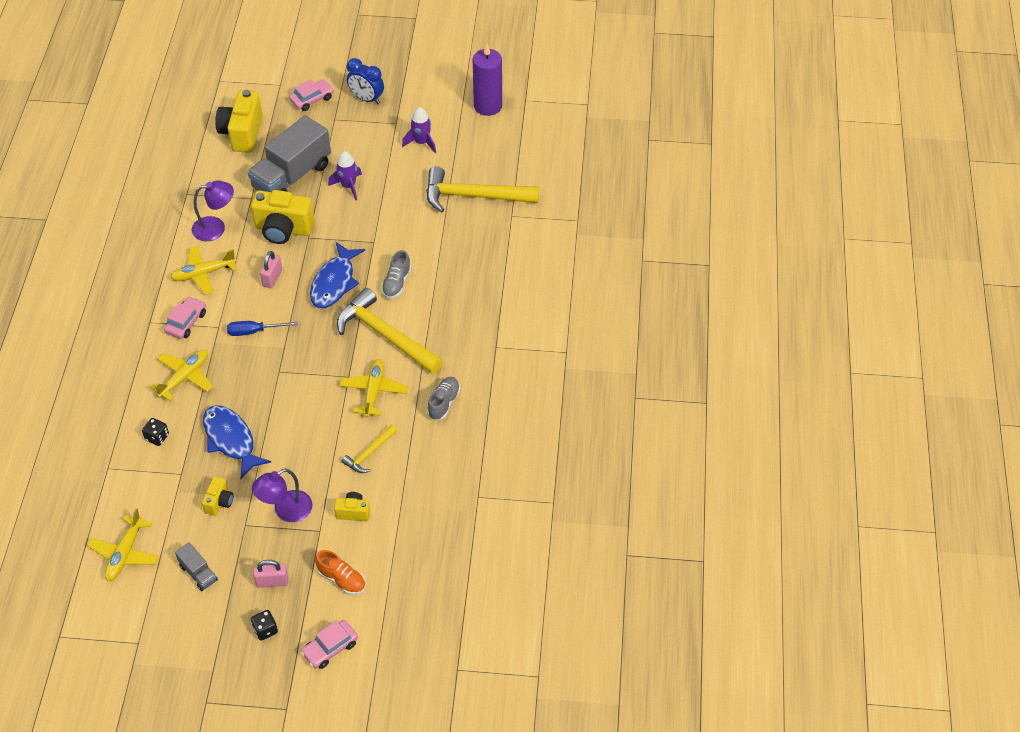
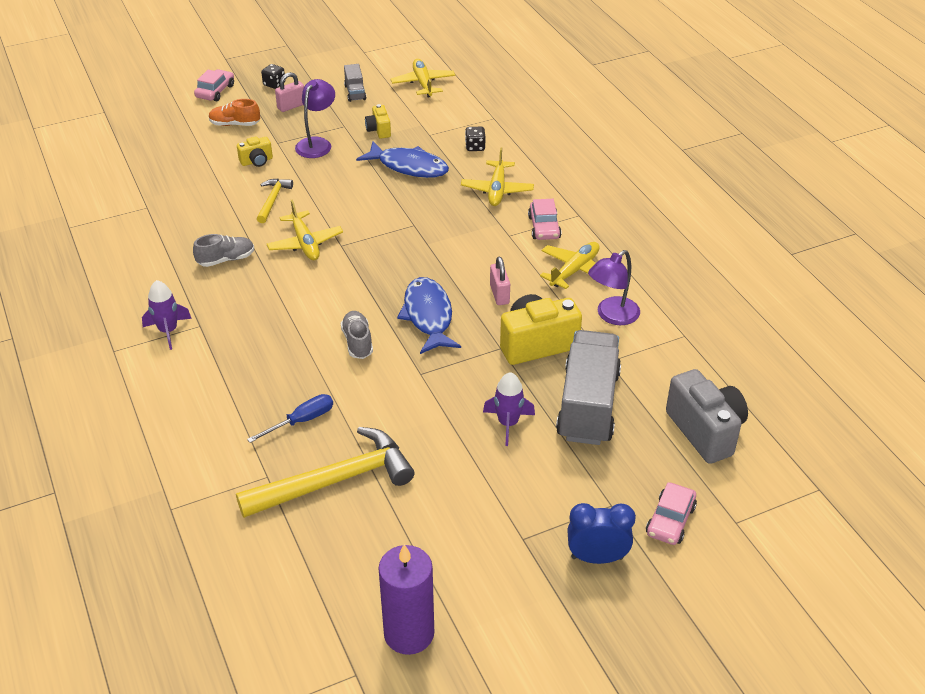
camera: 150 degrees right, 10 degrees down
grey truck [175,542,218,591] -> grey truck turned 120 degrees counterclockwise [344,64,366,102]
yellow camera [215,90,263,153] -> grey camera [666,369,748,464]
blue screwdriver [227,321,298,336] -> blue screwdriver moved to [247,394,333,443]
yellow hammer [337,288,443,374] -> none
purple rocket [402,107,436,153] -> purple rocket moved to [142,280,192,350]
grey shoe [427,377,460,420] -> grey shoe turned 105 degrees counterclockwise [193,234,254,267]

